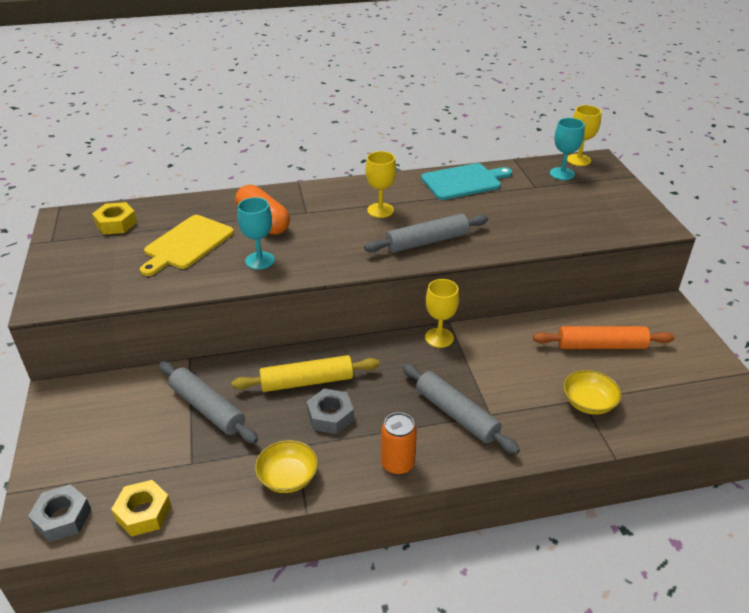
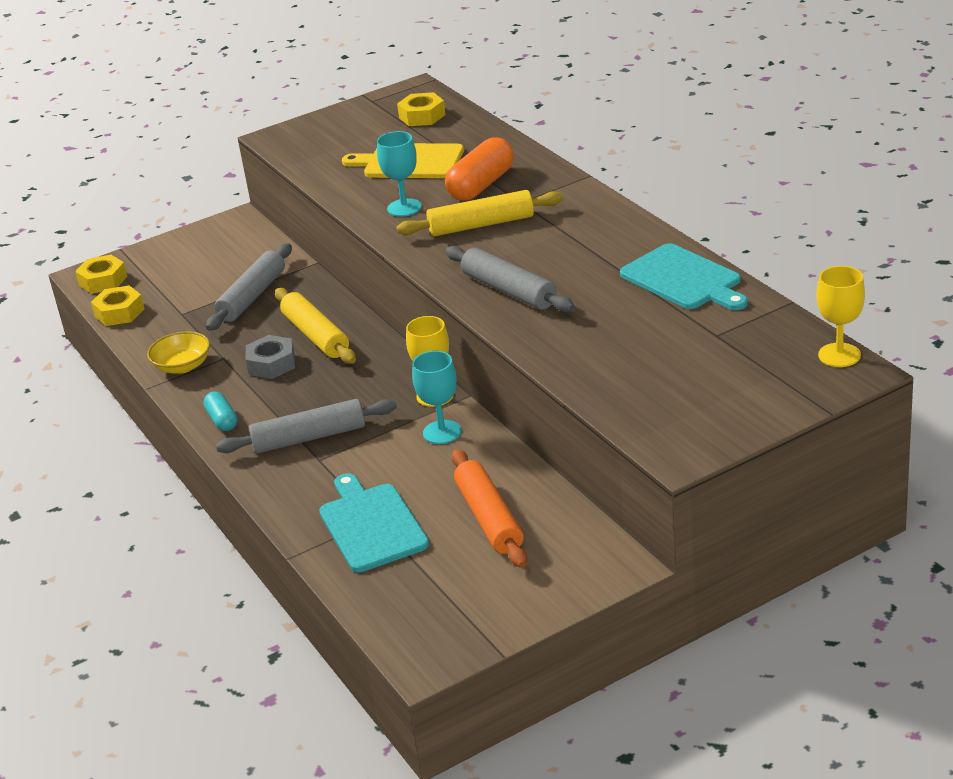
camera: 75 degrees right, 5 degrees down
grey nut [28,484,91,542] -> yellow nut [75,255,128,294]
yellow goblet [366,151,396,218] -> none
orange can [381,412,417,475] -> turquoise capsule [204,392,237,431]
grey rolling pin [402,363,520,454] -> grey rolling pin turned 45 degrees clockwise [216,399,397,454]
turquoise goblet [550,118,585,180] -> turquoise goblet moved to [412,351,461,444]
yellow bowl [563,370,622,415] -> turquoise cutting board [319,473,429,572]
none -> yellow rolling pin [396,190,563,237]

